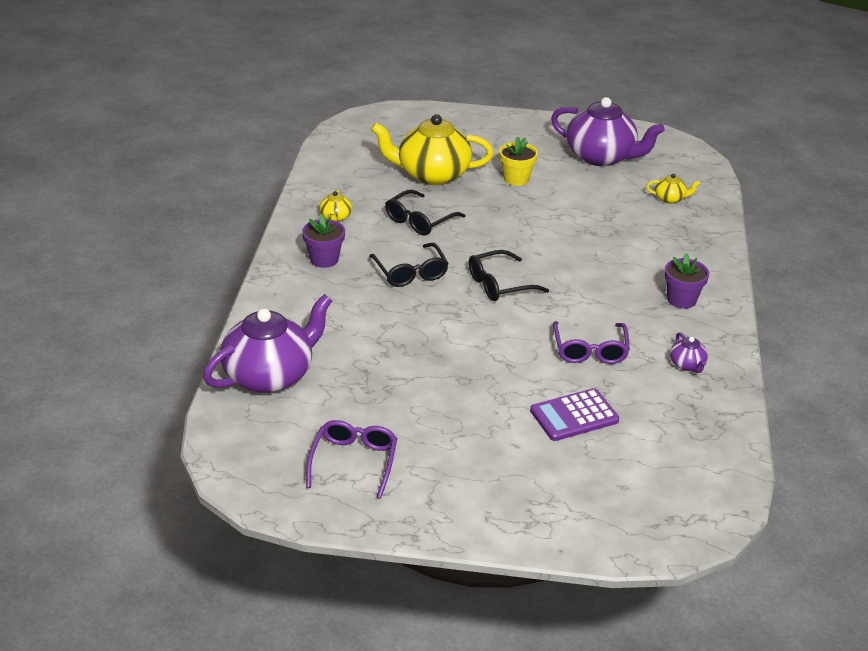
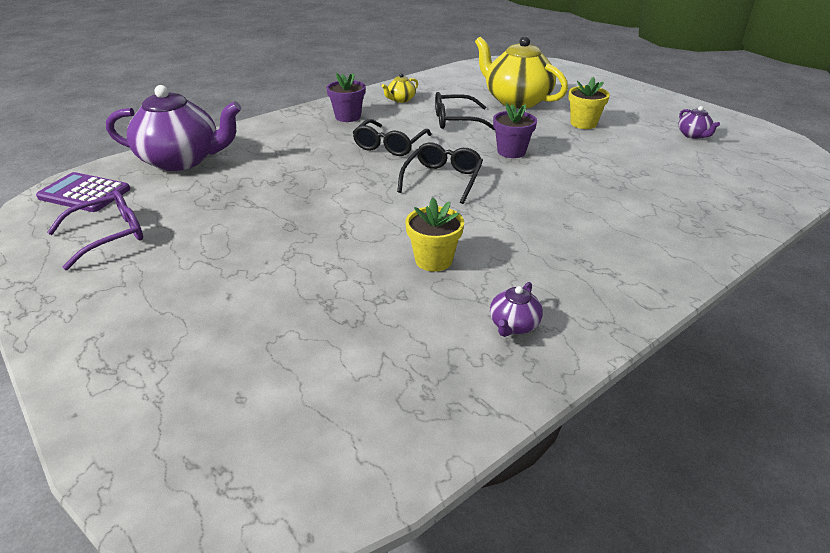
camera: 45 degrees right, 0 degrees up
black glasses [468,250,549,301] -> black glasses turned 90 degrees clockwise [397,142,483,204]
purple calculator [530,388,619,441] -> purple calculator moved to [36,172,130,212]
purple teapot [551,97,665,166] -> purple teapot [678,106,720,139], size x0.42
purple glasses [553,321,630,364] -> yellow flower pot [405,198,464,272]
yellow teapot [646,174,700,204] -> none
purple flower pot [664,253,709,309] -> purple flower pot moved to [493,103,537,158]

